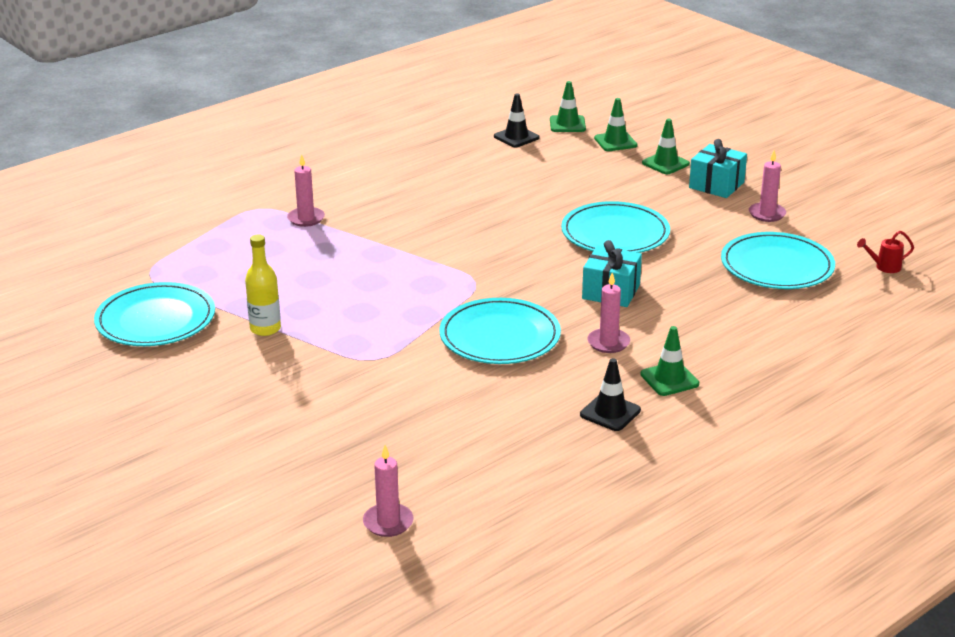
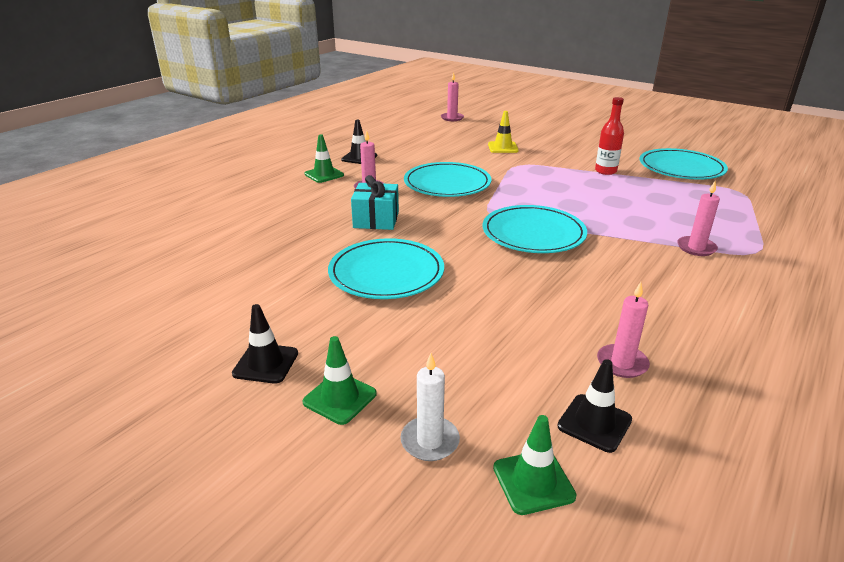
camera: 165 degrees right, 0 degrees up
yellow bottle [245,234,281,336] -> red bottle [595,97,624,175]
green traffic cone [594,98,637,151] -> white candle [401,353,460,461]
turquoise gift [689,139,747,198] -> black traffic cone [232,304,298,384]
turquoise plate [721,232,835,289] -> turquoise plate moved to [483,205,587,253]
pink candle [749,150,786,222] -> pink candle moved to [597,282,650,378]
red watering can [857,231,914,273] -> none
none -> yellow traffic cone [488,111,519,153]

